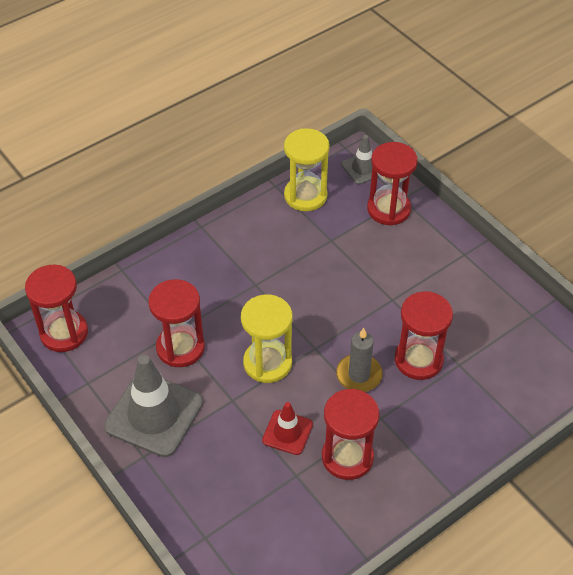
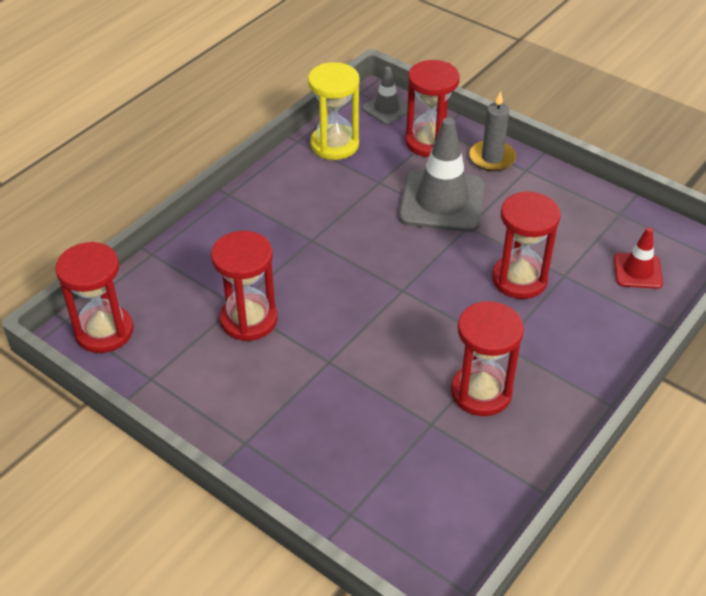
camera: 15 degrees left, 5 degrees down
grey traffic cone [104,355,203,457] -> grey traffic cone moved to [399,118,485,232]
yellow hourglass [241,295,292,383] -> none
red traffic cone [262,402,313,455] -> red traffic cone moved to [614,227,663,289]
grey candle [336,328,383,392] -> grey candle moved to [469,91,516,171]

